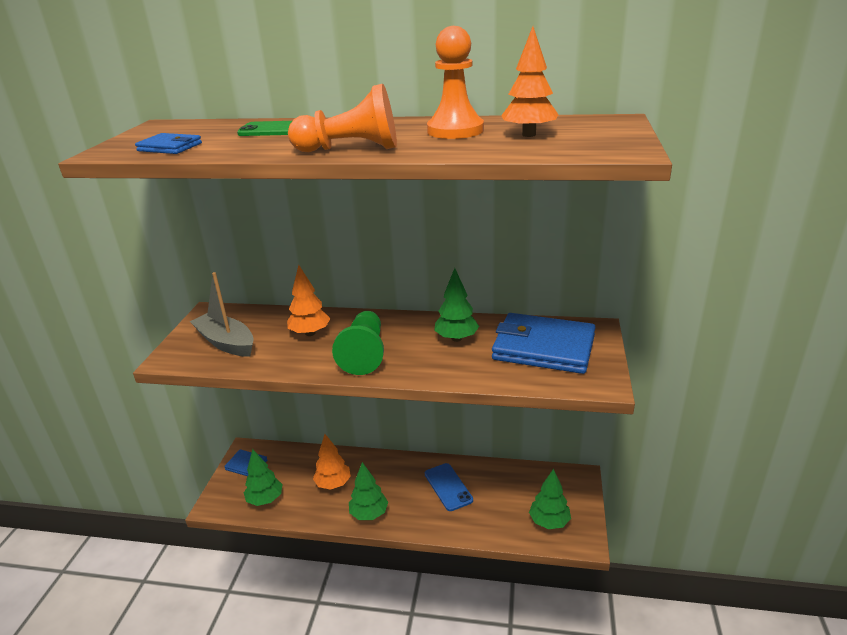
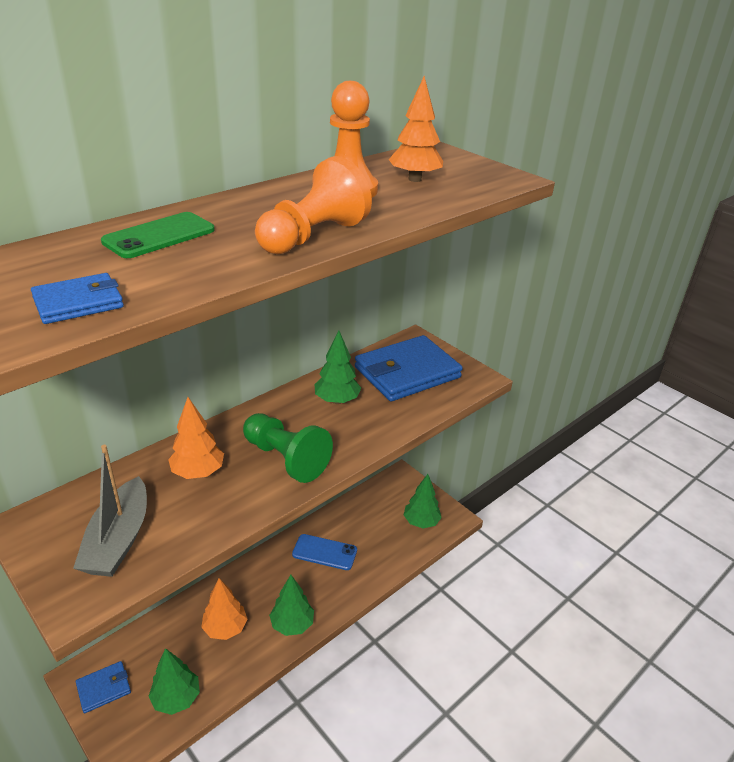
camera: 55 degrees left, 5 degrees up
grey boat [190,272,254,357] -> grey boat turned 75 degrees counterclockwise [73,445,147,577]

